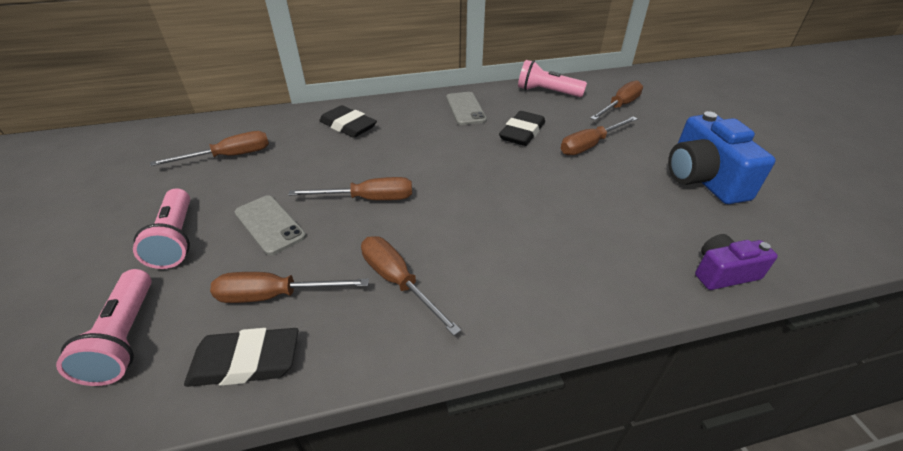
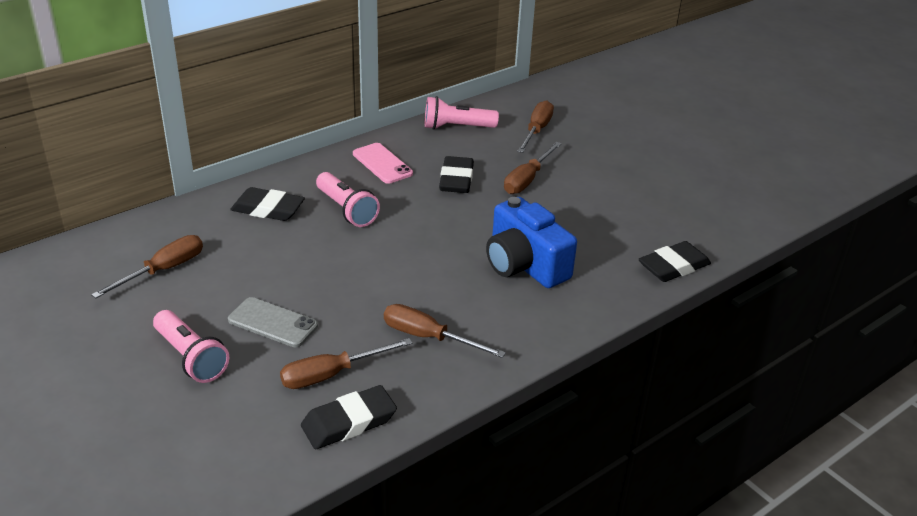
camera: 25 degrees left, 5 degrees down
pink flashlight [56,269,152,386] -> pink flashlight moved to [316,172,380,227]
brown screwdriver [289,177,412,200] -> none
grey phone [446,92,487,125] -> pink phone [353,143,413,184]
blue camera [668,111,776,204] -> blue camera moved to [486,197,577,288]
purple camera [695,234,778,290] -> black eraser [638,241,711,282]

